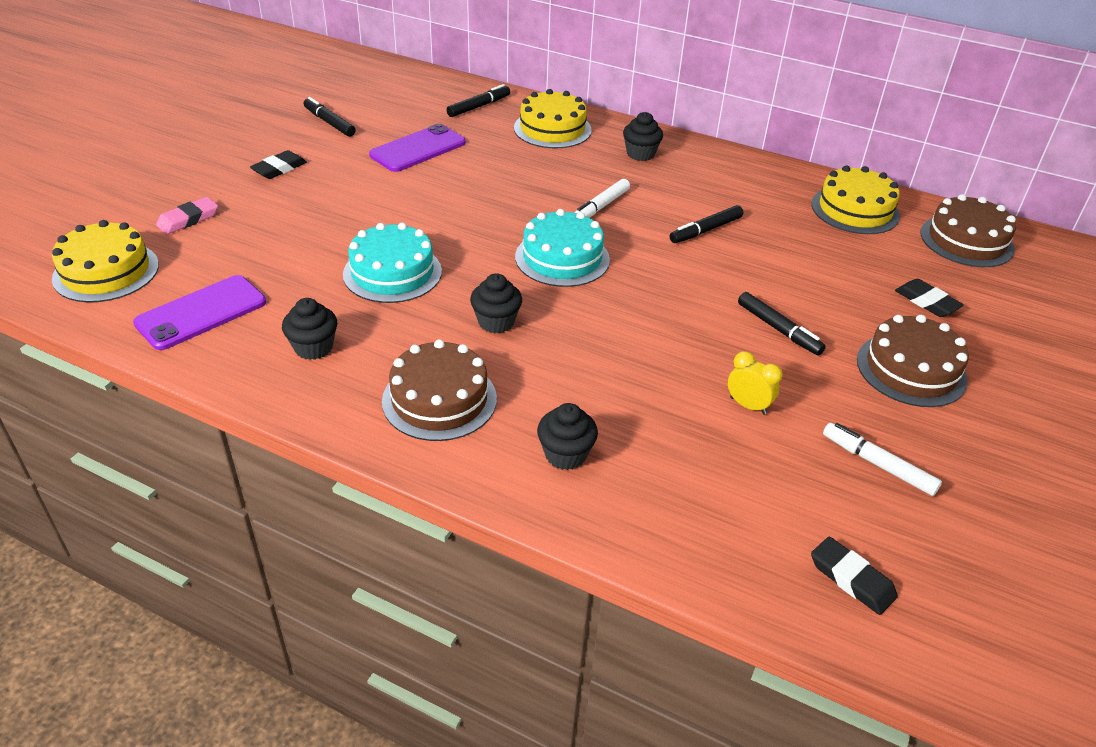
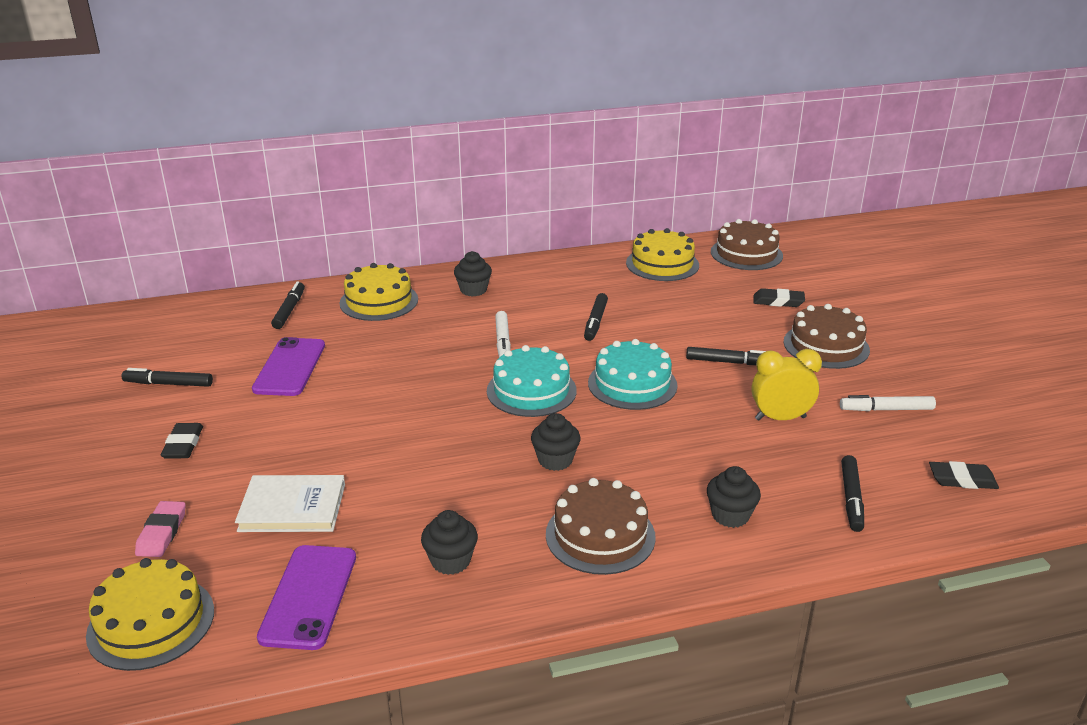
camera: 40 degrees left, 10 degrees down
turquoise cake [343,223,442,303] -> turquoise cake moved to [588,339,678,410]
yellow clock [728,351,782,415] -> yellow clock [752,349,822,420], size x1.54
none -> white book [235,475,345,532]
none -> black marker [841,455,864,532]

